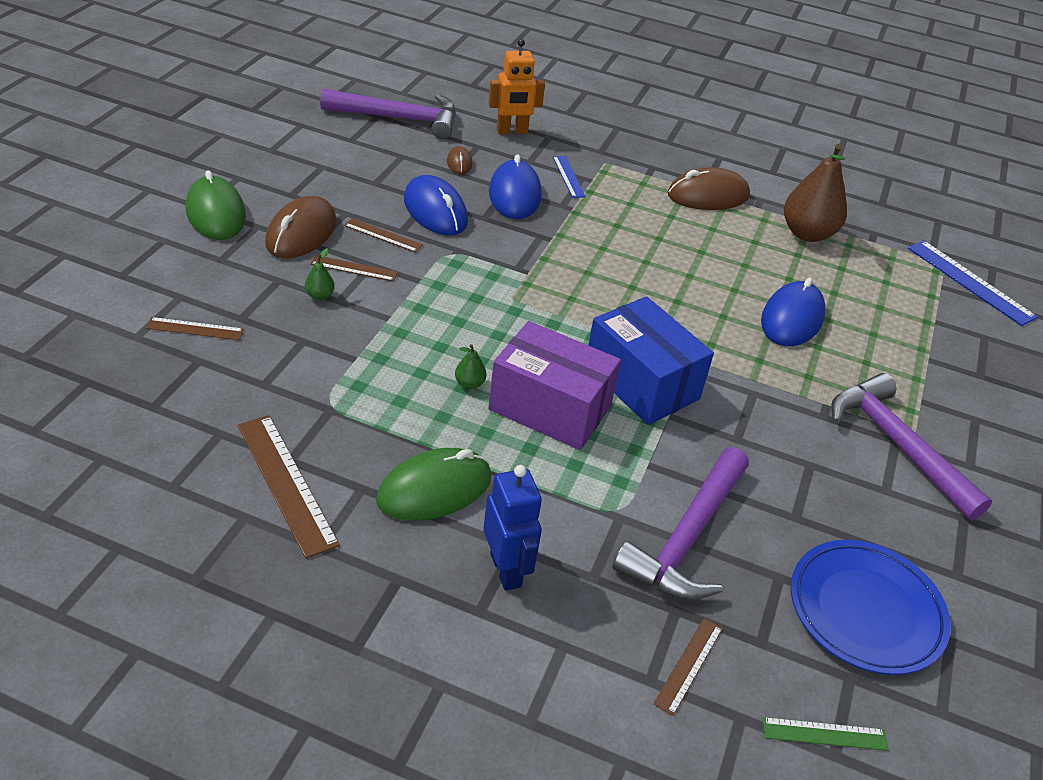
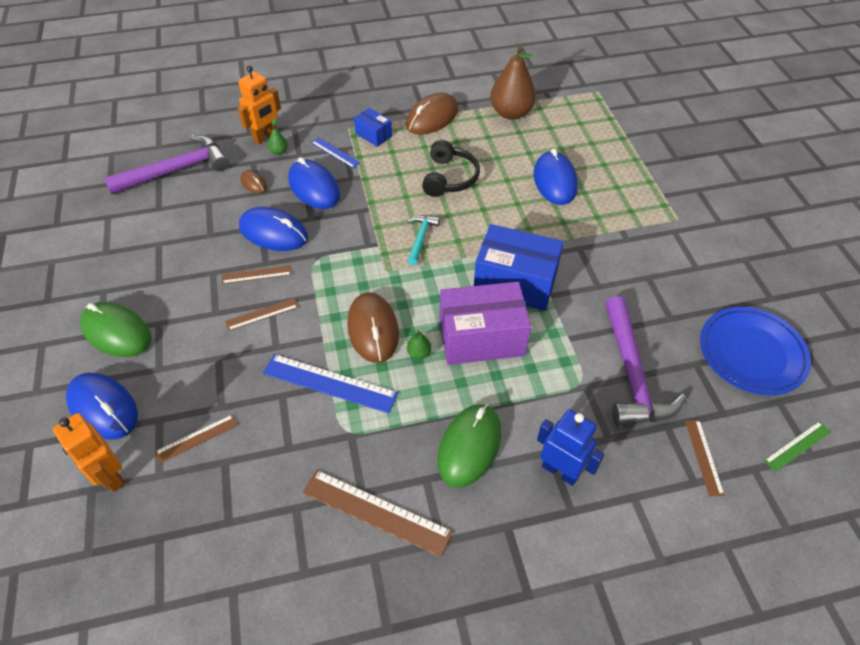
camera: 30 degrees left, 10 degrees up
brown mouse [265,196,337,258] -> brown mouse moved to [347,292,399,363]
green pear [305,248,335,300] -> green pear moved to [268,118,288,155]
purple hammer [831,373,992,520] -> none
blue ruler [908,240,1038,326] -> blue ruler moved to [263,354,398,414]
none -> orange robot [53,413,125,492]
none -> blue mouse [66,372,138,440]
none -> blue box [354,108,392,147]
none -> turquoise hammer [408,215,440,265]
none -> black headphones [422,140,480,197]

